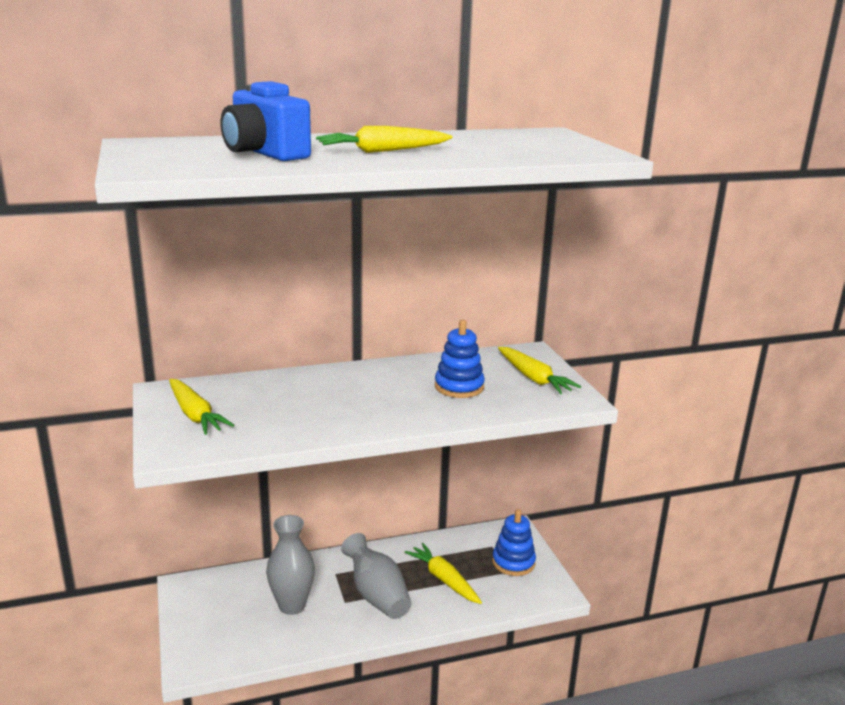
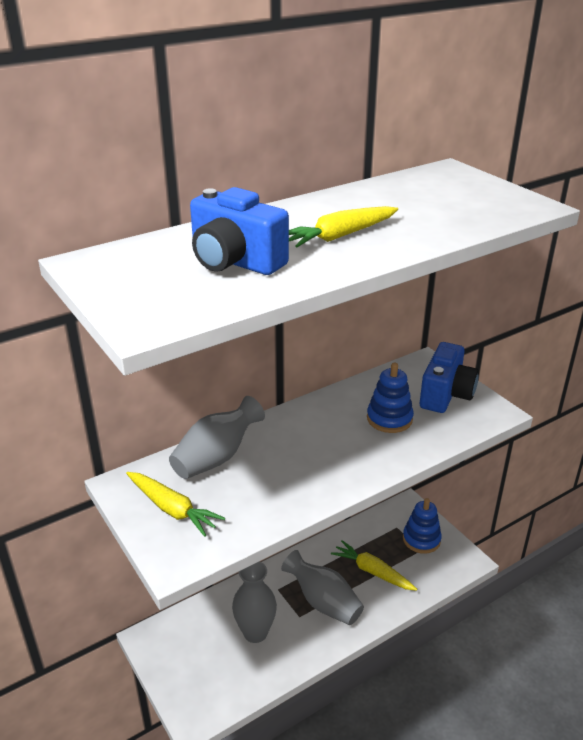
camera: 15 degrees left, 10 degrees up
yellow carrot [498,347,581,394] -> blue camera [420,342,479,413]
none -> grey vase [169,396,265,479]

